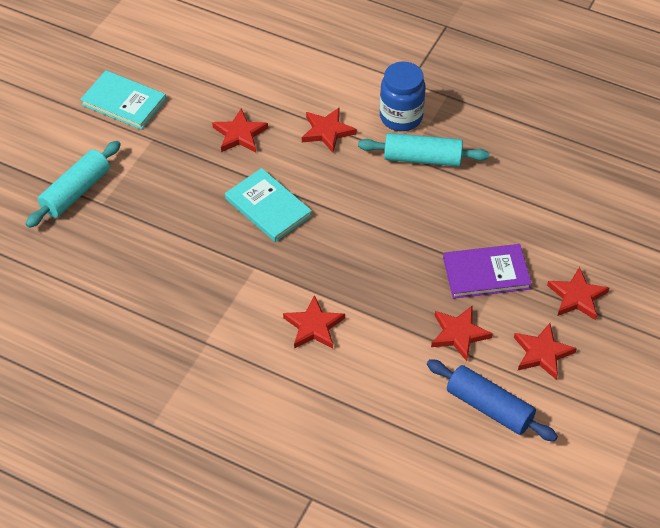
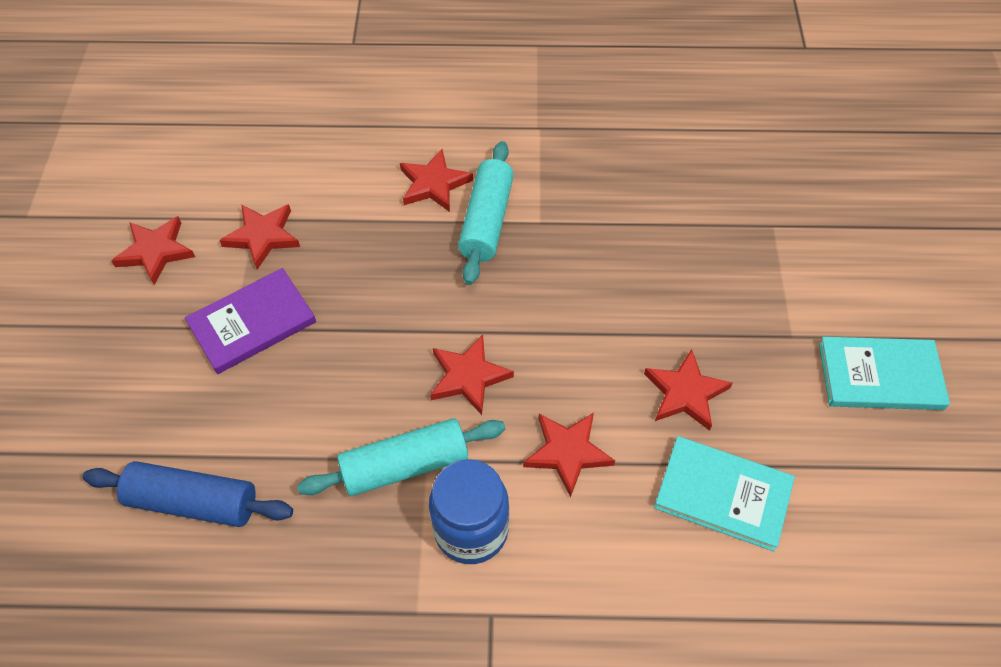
camera: 155 degrees right, 5 degrees up
turquoise rolling pin [26,141,121,228] -> turquoise rolling pin moved to [458,141,514,285]
turquoise book [225,168,312,242] -> turquoise book moved to [654,436,795,551]
blue rolling pin [427,359,558,442] -> blue rolling pin moved to [83,461,293,527]
red star [547,267,609,320] -> red star moved to [430,335,514,415]

